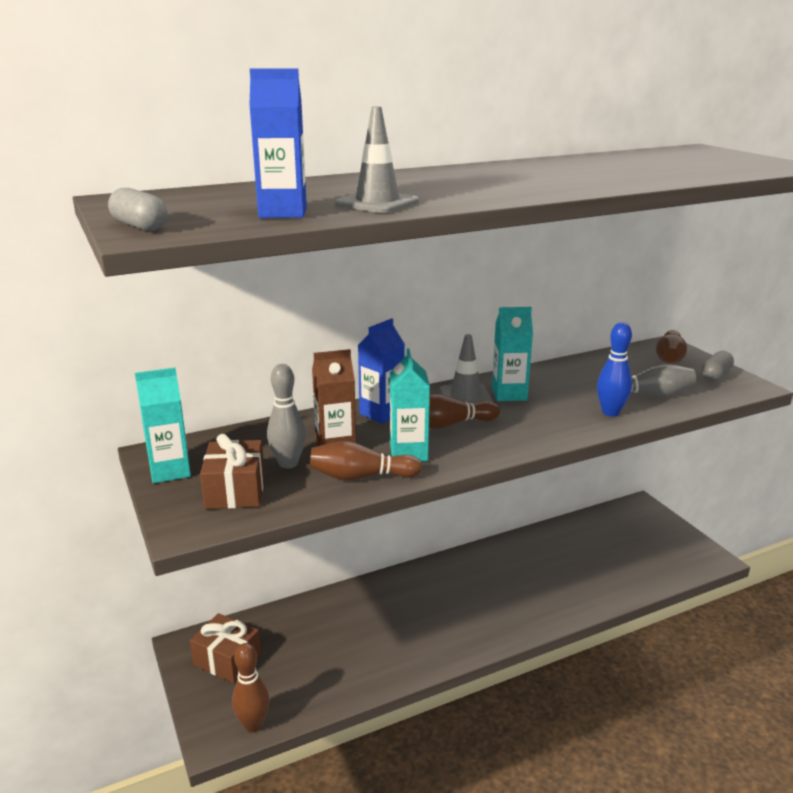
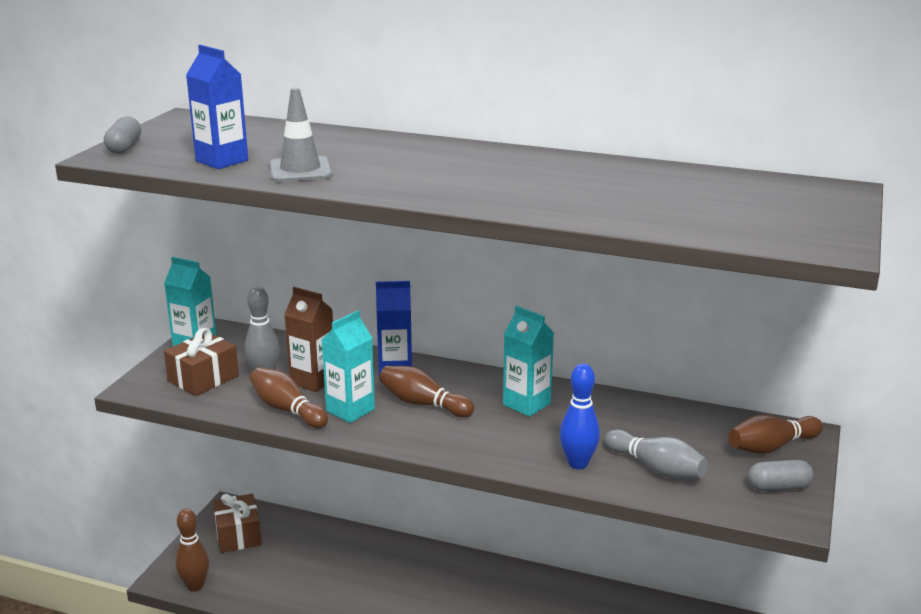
camera: 45 degrees right, 0 degrees up
grey traffic cone [439,334,493,404] -> none

